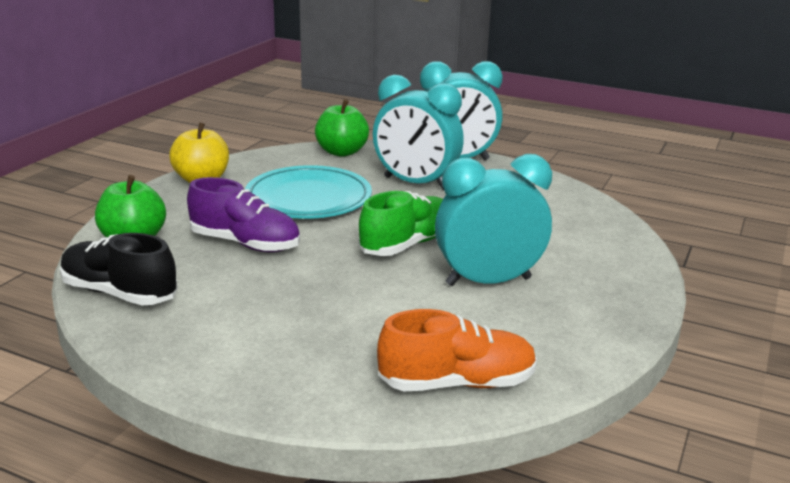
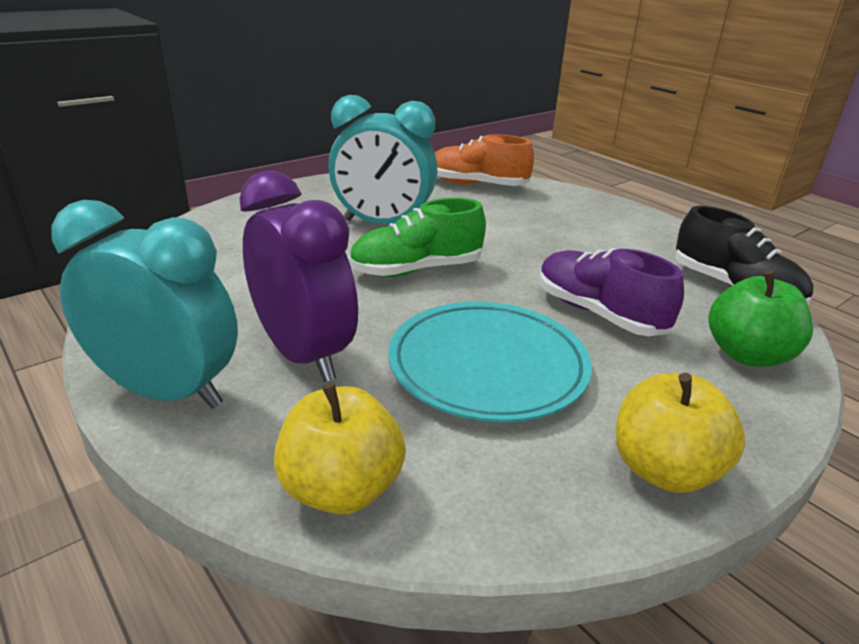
camera: 155 degrees left, 5 degrees up
green apple [315,99,369,157] -> yellow apple [274,383,406,515]
turquoise clock [373,75,464,190] -> purple clock [239,170,358,382]

